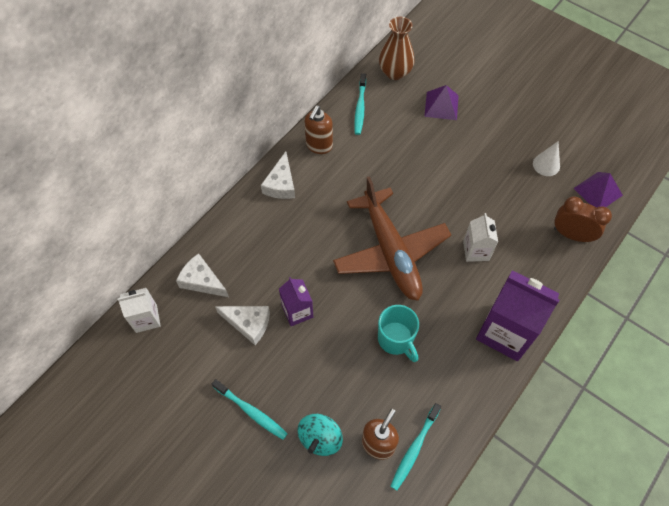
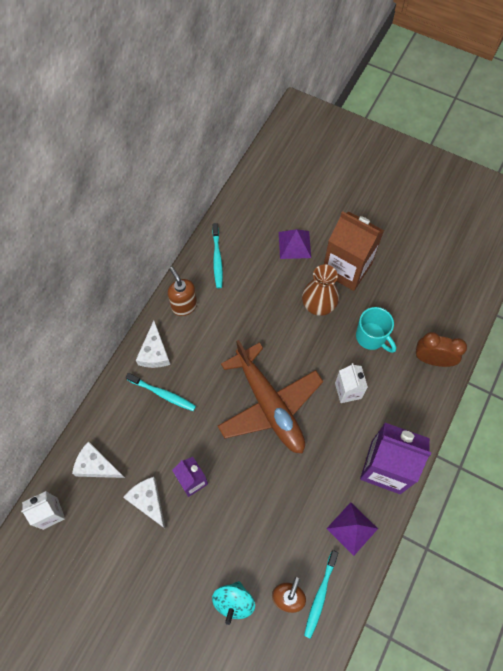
camera: 10 degrees left, 5 degrees up
turquoise toothbrush [212,379,288,440] -> turquoise toothbrush moved to [126,373,196,411]
white cheese [215,306,270,345] -> white cheese turned 135 degrees counterclockwise [123,477,166,529]
brown soap dispenser [305,106,333,154] -> brown soap dispenser turned 135 degrees clockwise [168,267,197,316]
turquoise mug [378,305,419,362] -> turquoise mug moved to [356,307,396,353]
brown vase [379,17,415,80] -> brown vase moved to [302,265,339,316]
white cone [533,141,560,176] -> none
purple pyramid [574,172,623,208] -> purple pyramid moved to [326,502,378,556]
none -> brown carton [324,211,384,291]

